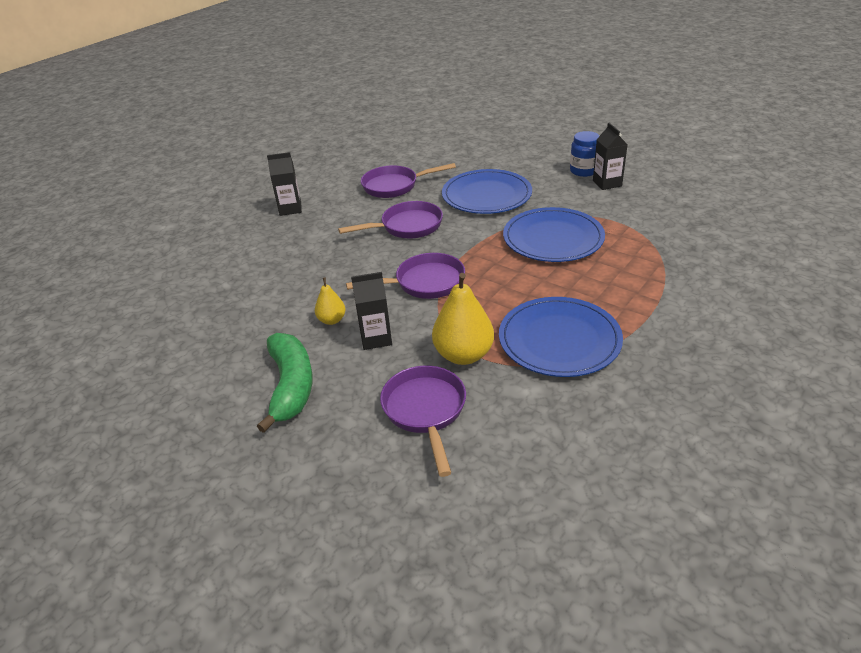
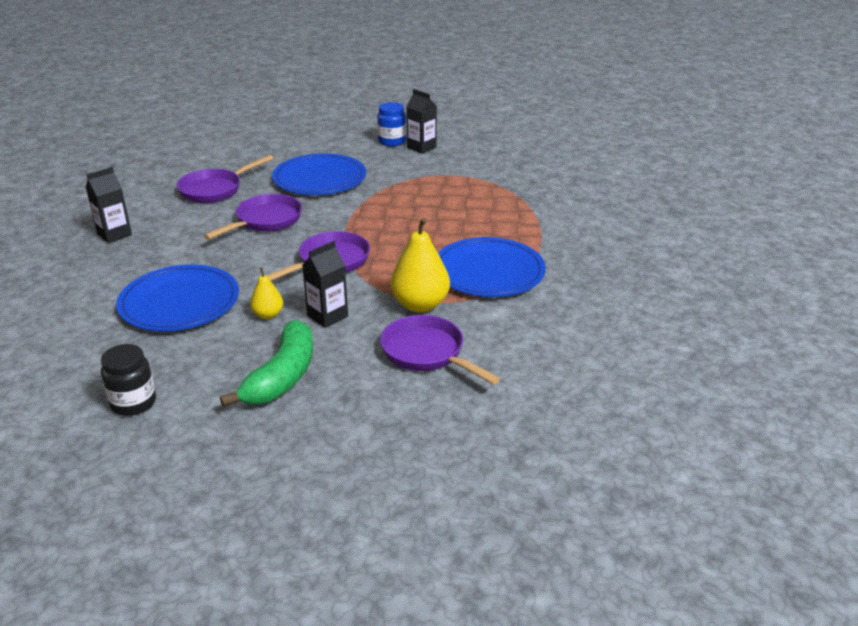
camera: 35 degrees left, 5 degrees down
green banana [257,333,313,433] -> green banana turned 60 degrees clockwise [220,320,313,407]
blue plate [503,207,605,262] -> blue plate moved to [116,265,239,331]
none -> black jar [101,344,156,416]

